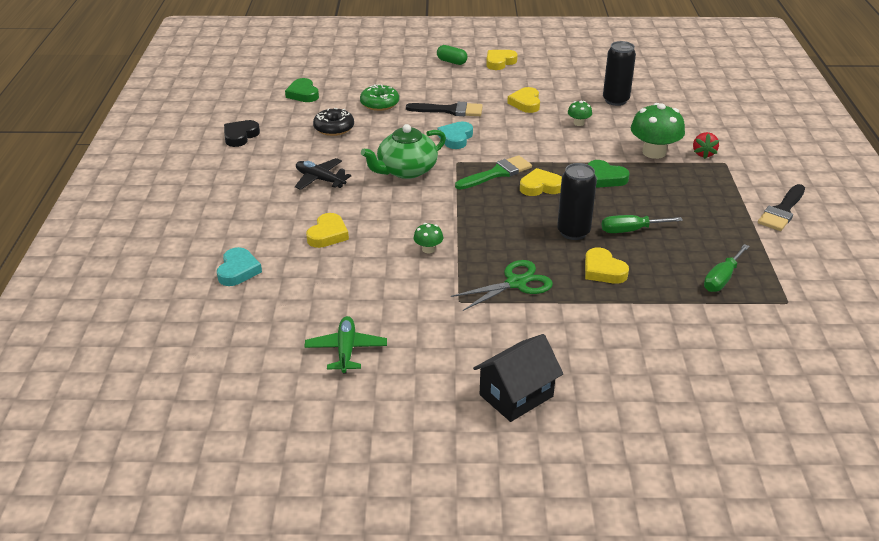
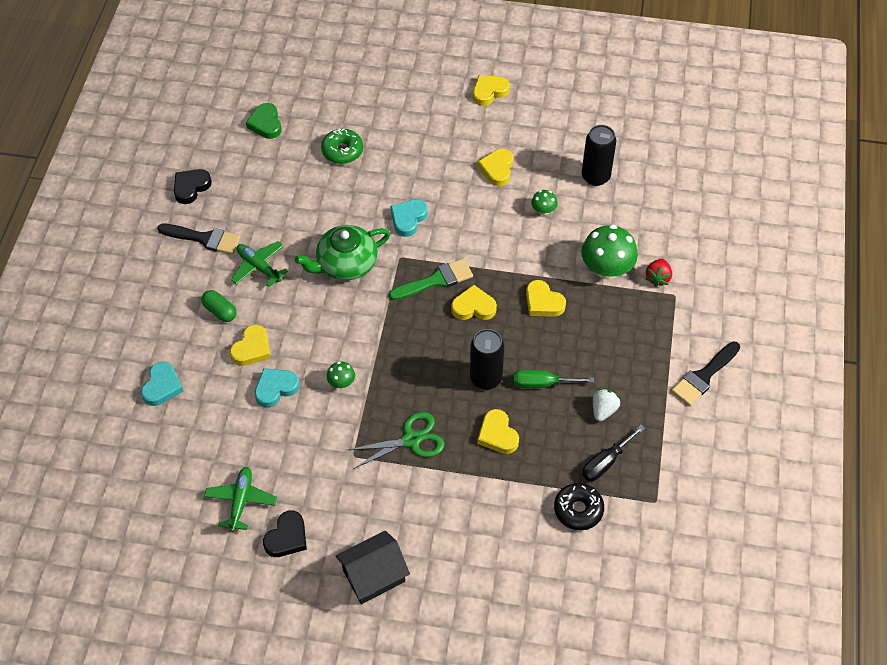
camera: 10 degrees right, 20 degrees up
black plane [295,158,351,190] -> green plane [231,241,288,287]
black donut [313,108,354,136] -> black donut moved to [554,483,604,530]
black brush [406,102,483,116] -> black brush moved to [157,224,241,254]
green capsule [437,45,467,65] -> green capsule moved to [201,290,236,322]
green heart [588,160,630,188] -> yellow heart [526,280,566,317]
green screwdriver [704,244,749,292] -> black screwdriver [582,425,645,481]
none -> turquoise heart [255,368,299,408]
none -> black heart [263,510,307,557]
none -> white strawberry [593,388,620,421]

